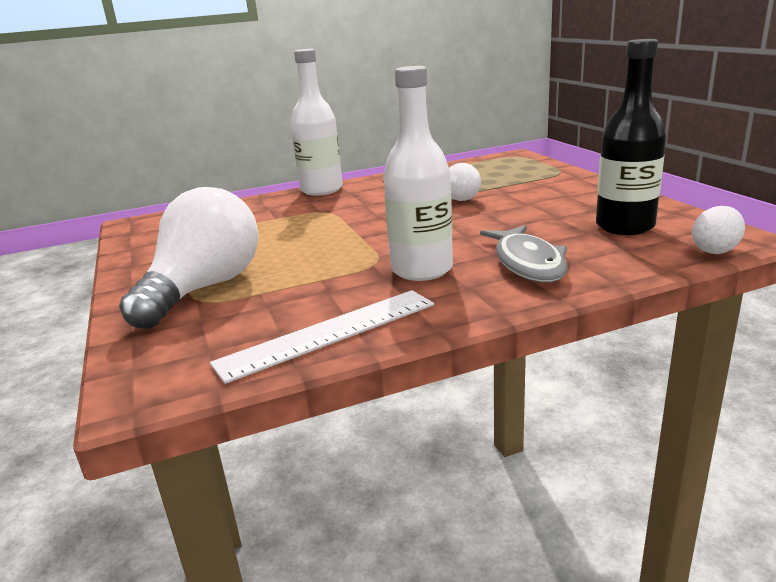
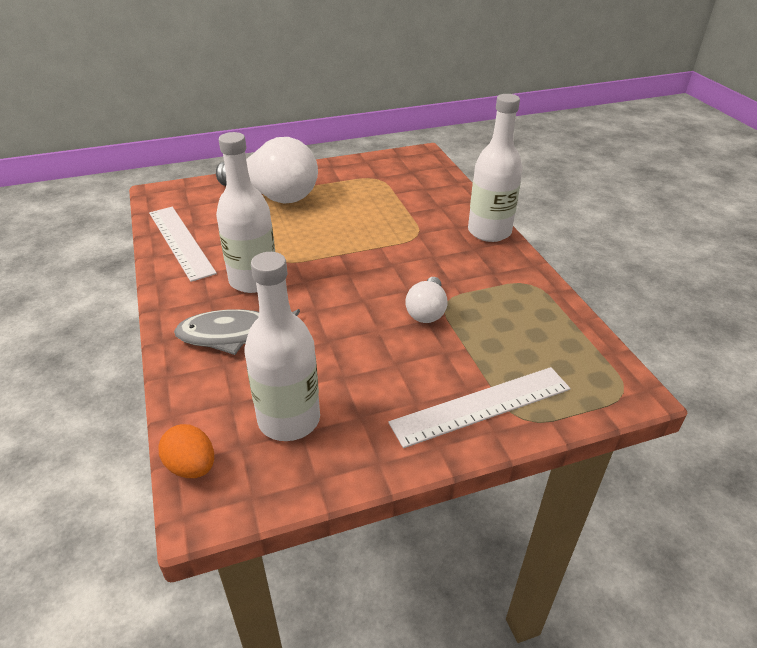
camera: 90 degrees right, 15 degrees up
black bottle [596,39,666,235] -> white bottle [245,252,320,441]
white egg [692,206,745,254] -> orange egg [159,424,214,478]
none -> white ruler [388,367,570,448]

